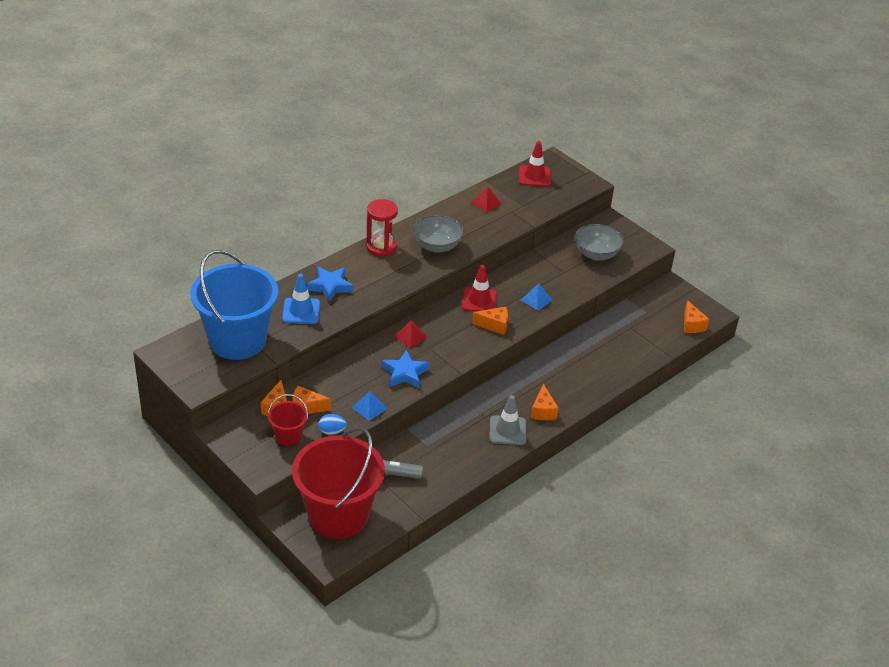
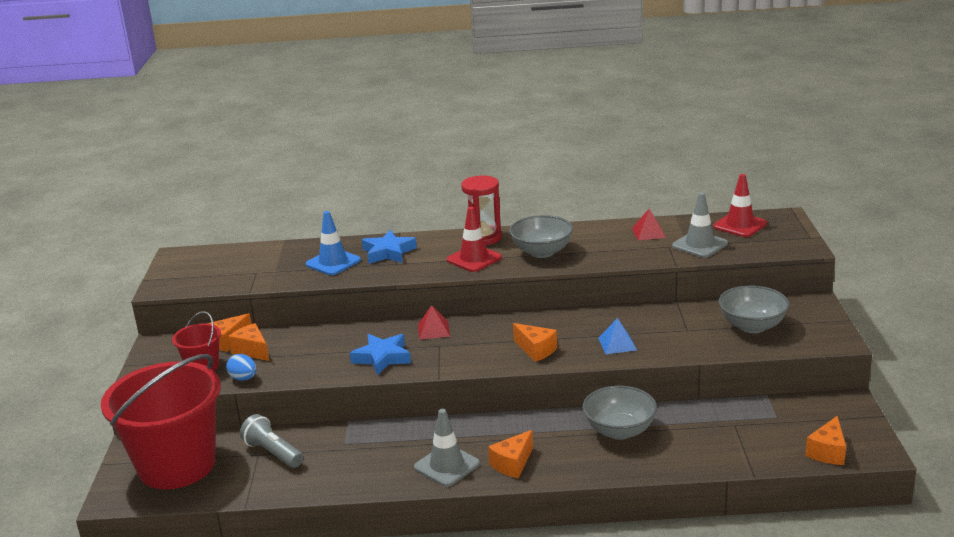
camera: 45 degrees right, 15 degrees down
blue bucket [191,250,278,360] -> none
blue pyramid [352,391,388,421] -> none
red traffic cone [462,265,497,312] -> red traffic cone moved to [446,207,502,272]
none -> grey bowl [583,386,657,440]
none -> grey traffic cone [672,192,728,258]

